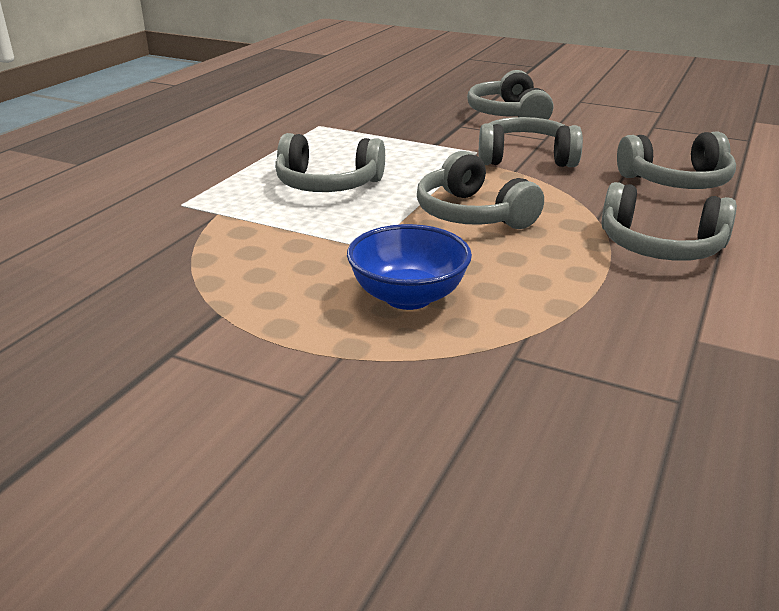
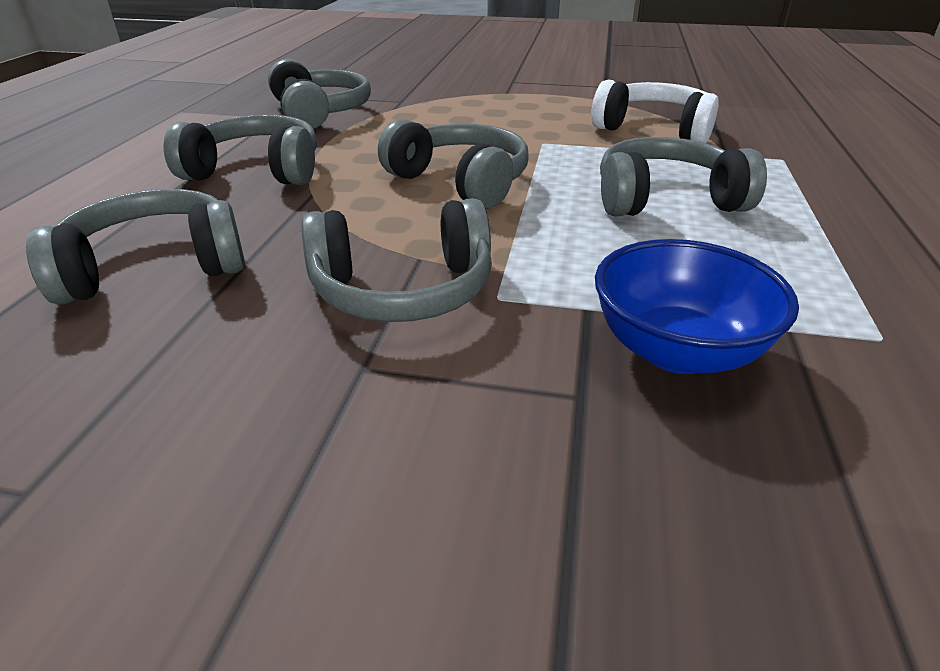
camera: 165 degrees right, 5 degrees up
blue bowl [347,224,472,310] -> blue bowl moved to [595,239,799,374]
grey headphones [467,70,553,119] -> grey headphones moved to [268,59,371,129]
none -> white headphones [591,80,719,143]

